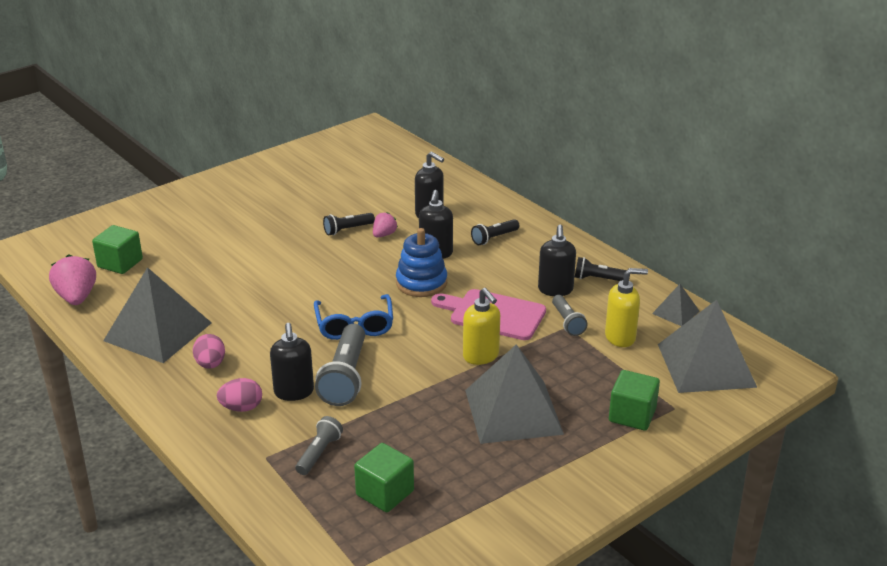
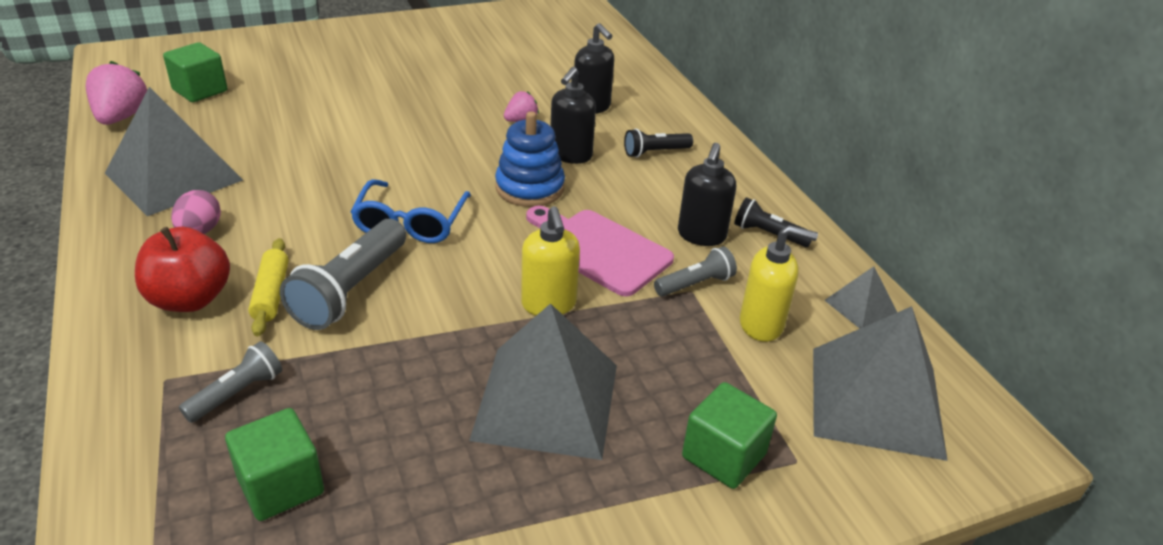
camera: 15 degrees right, 5 degrees up
pink egg [217,378,262,412] -> red apple [135,227,230,312]
black soap dispenser [270,323,314,401] -> yellow rolling pin [248,238,289,336]
black flashlight [323,213,375,236] -> none
grey flashlight [552,295,588,336] -> grey flashlight turned 120 degrees counterclockwise [654,246,737,296]

